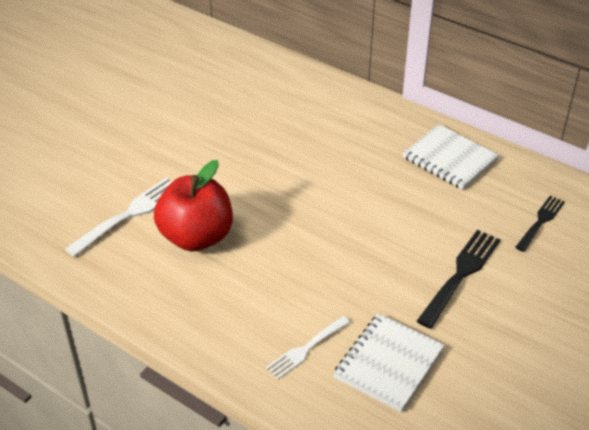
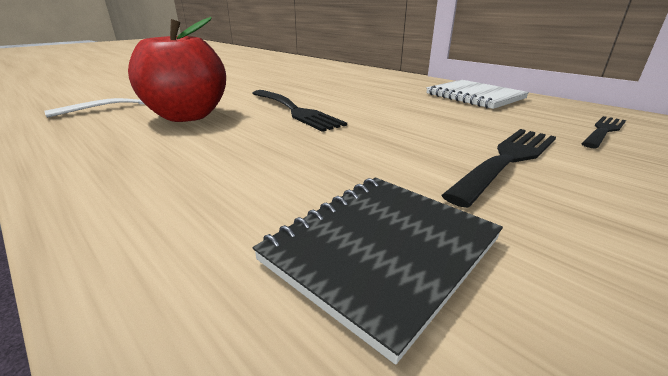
camera: 10 degrees right, 15 degrees down
white fork [266,316,350,379] -> none
white notebook [333,313,445,412] -> black notebook [253,178,503,365]
none -> black fork [252,90,347,132]

